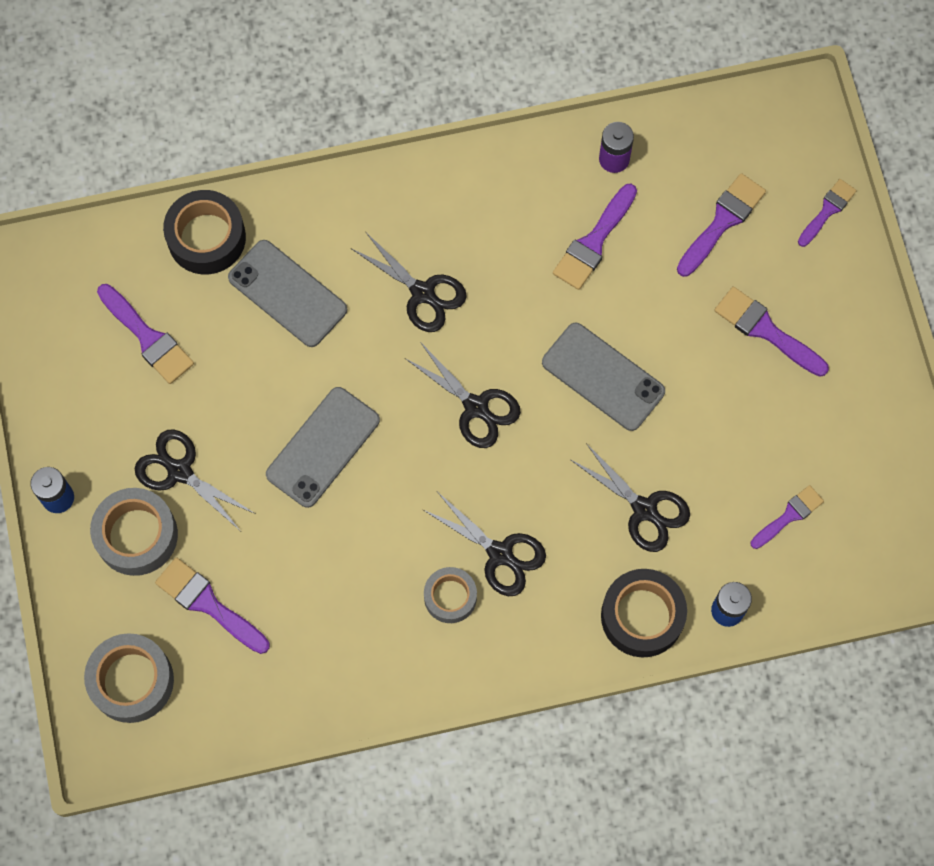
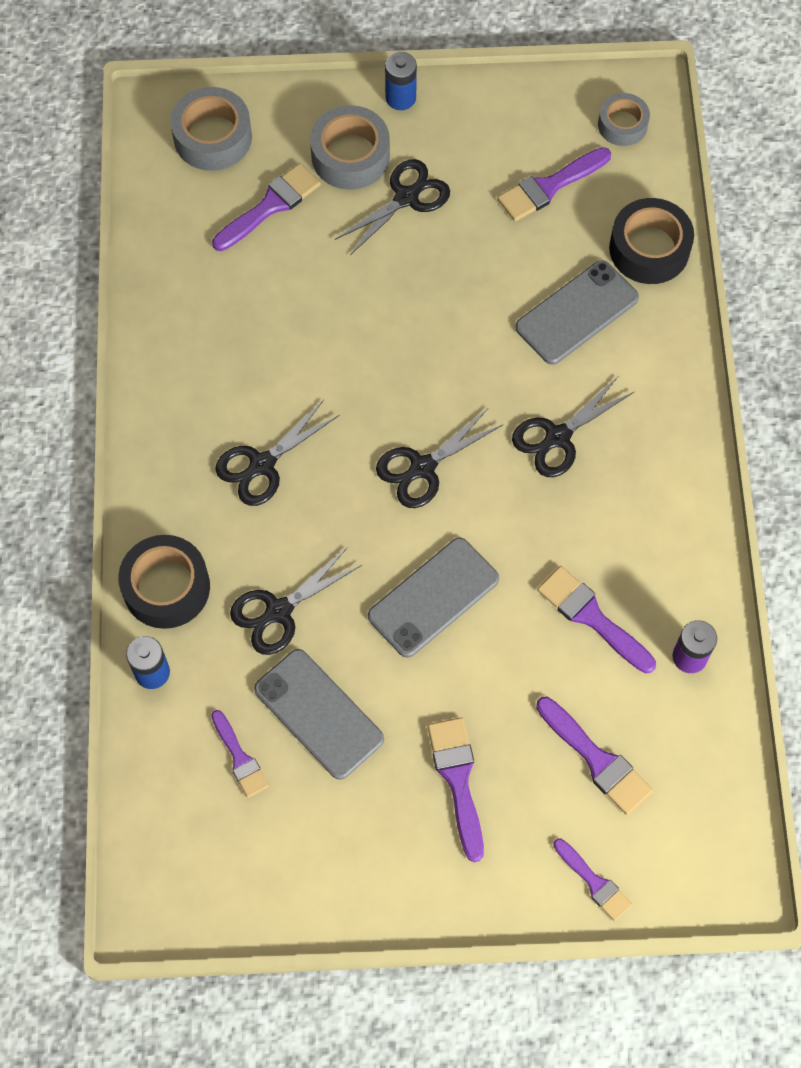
camera: 100 degrees right, 5 degrees down
grey phone [266,387,380,508] -> grey phone moved to [254,649,384,780]
grey tape [424,567,477,623] -> grey tape moved to [598,93,650,146]
purple brush [714,287,829,377] -> purple brush turned 60 degrees counterclockwise [427,717,484,862]

